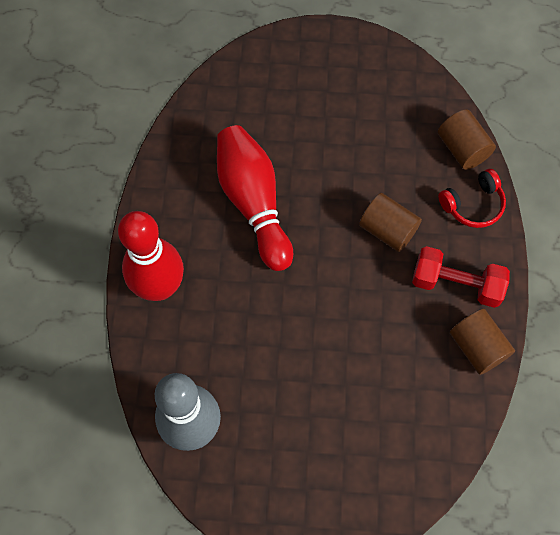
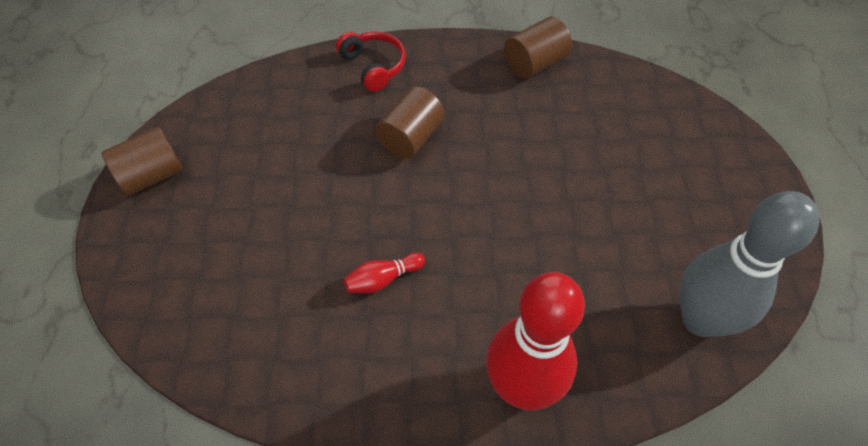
camera: 95 degrees left, 10 degrees down
red bowling pin [217,125,293,271] -> red bowling pin [344,253,425,293], size x0.41
red dumbbell [412,246,510,308] -> none
brown cylinder [438,109,496,170] -> brown cylinder moved to [101,127,183,196]

